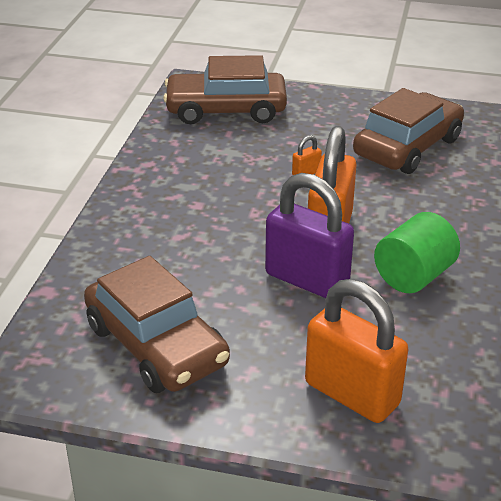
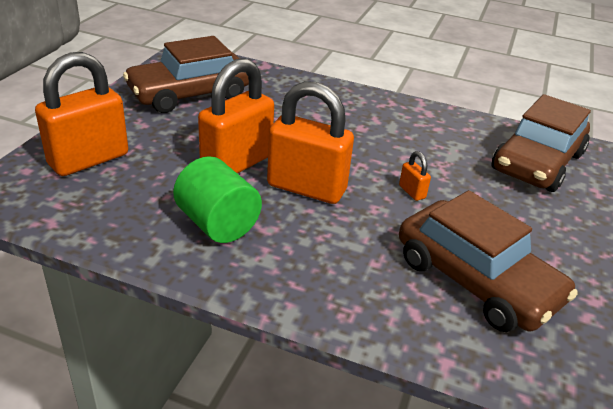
camera: 95 degrees right, 0 degrees up
brown car [163,55,287,124] -> brown car turned 150 degrees counterclockwise [492,94,591,192]
purple padlock [265,173,354,298] -> orange padlock [198,58,274,174]

